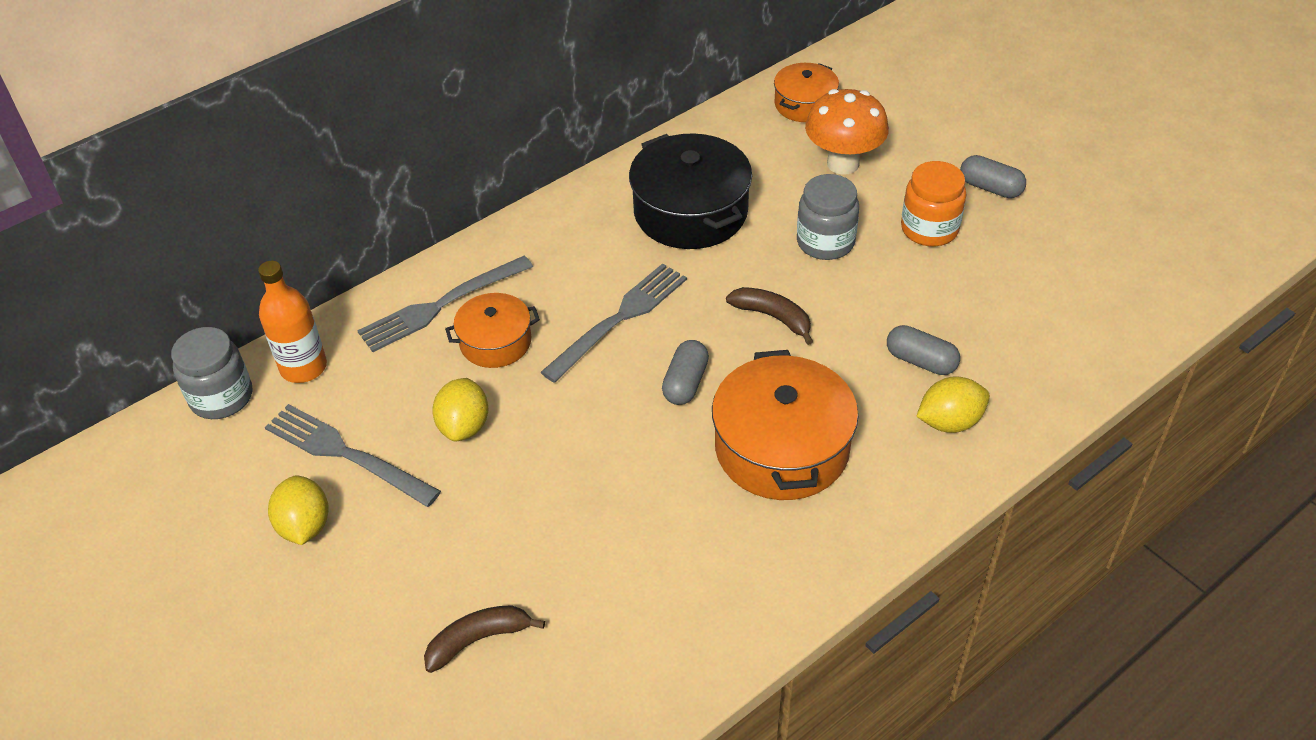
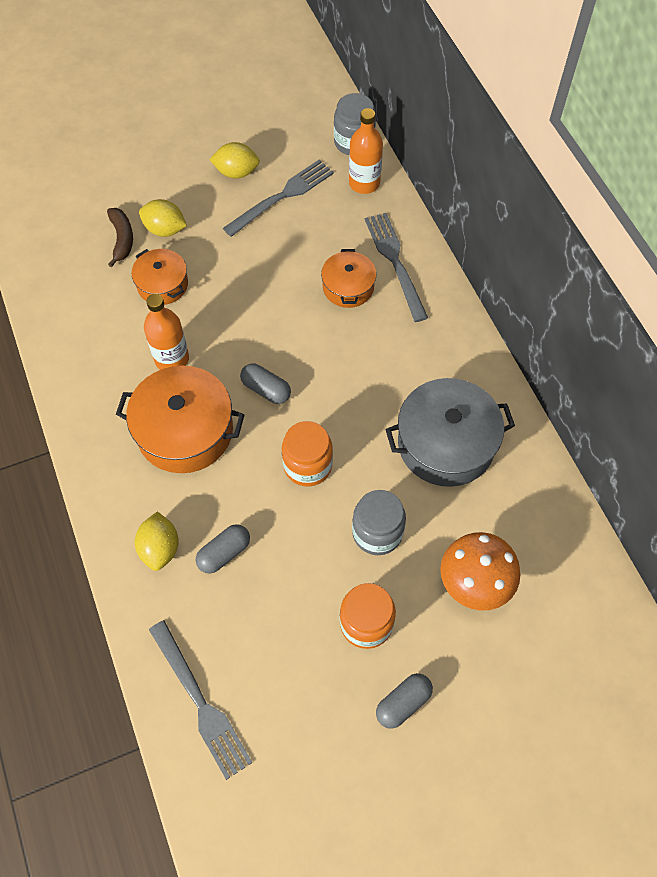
camera: 105 degrees right, 15 degrees up
yellow lemon [432,378,488,441] -> yellow lemon moved to [139,199,187,237]
grey fork [541,263,687,383] -> grey fork moved to [149,620,253,780]
black pot [629,133,752,249] -> grey pot [385,378,515,487]
brown banana [726,287,813,345] -> orange jar [282,421,333,487]
orange pot [774,63,839,122] -> orange pot moved to [131,249,188,305]
none -> orange bottle [144,294,189,370]

